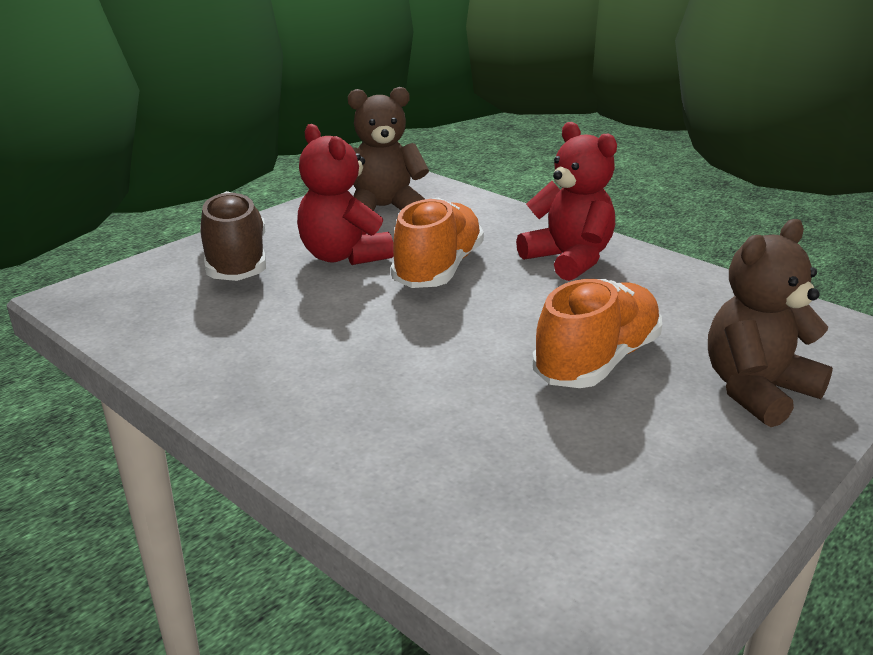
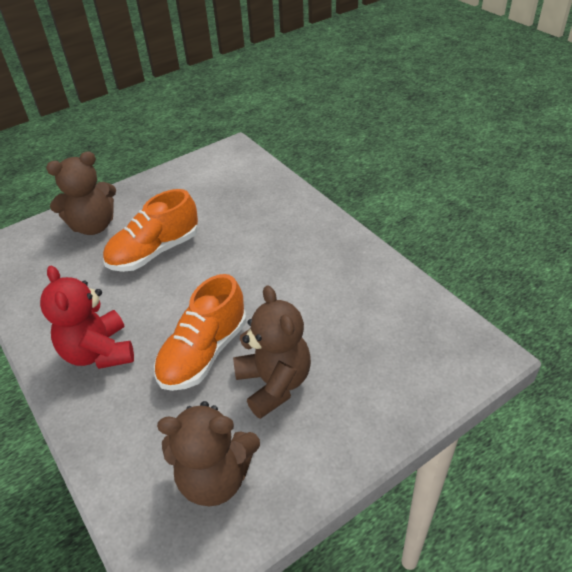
camera: 165 degrees left, 15 degrees up
brown shoe [200,191,266,281] -> none
red teddy bear [297,124,394,265] -> brown teddy bear [233,285,311,419]

